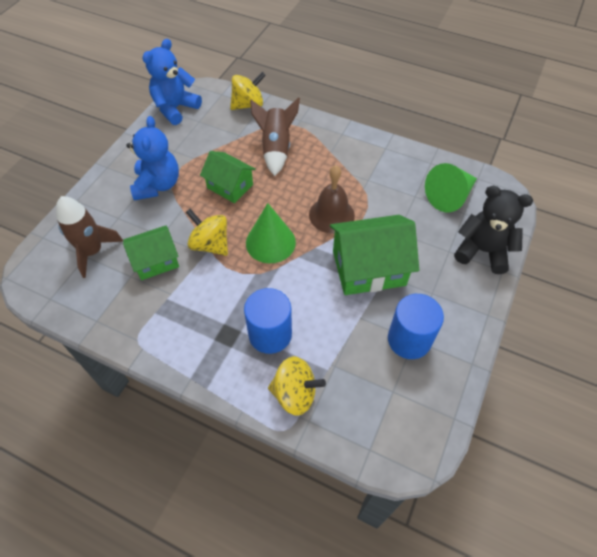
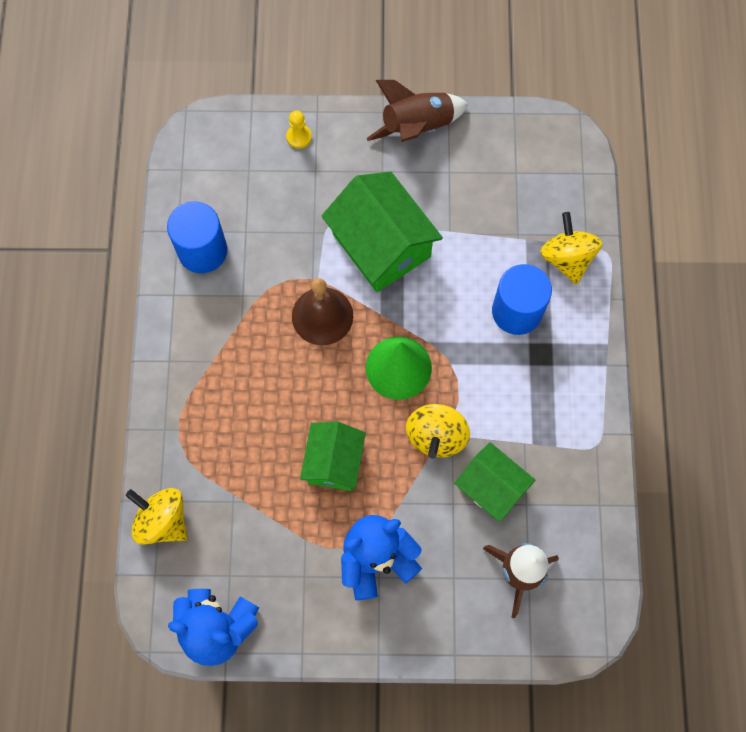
camera: 115 degrees left, 15 degrees up
brown rocket [250,97,300,176] -> brown rocket moved to [367,80,468,142]
blue cylinder [388,294,444,359] -> blue cylinder moved to [167,201,227,273]
green cone [425,163,477,212] -> none
black teddy bear [454,186,533,274] -> yellow pawn [286,111,312,149]

